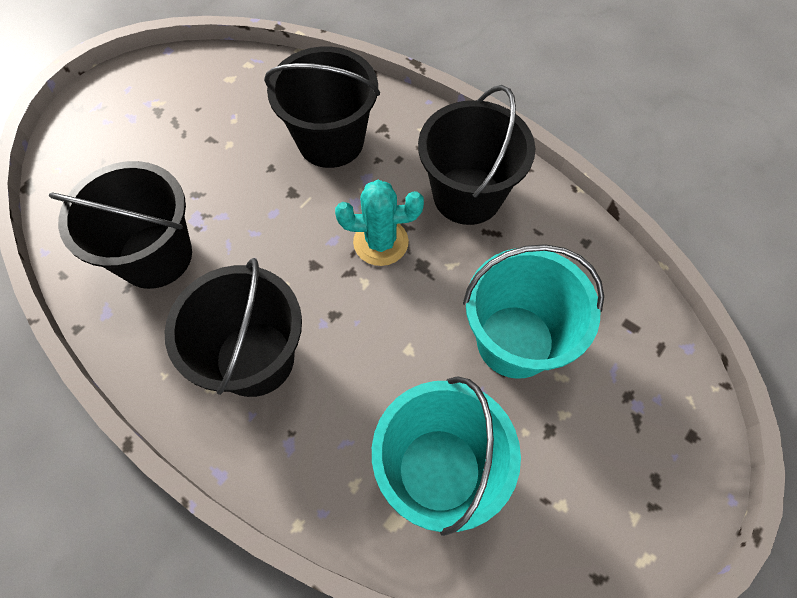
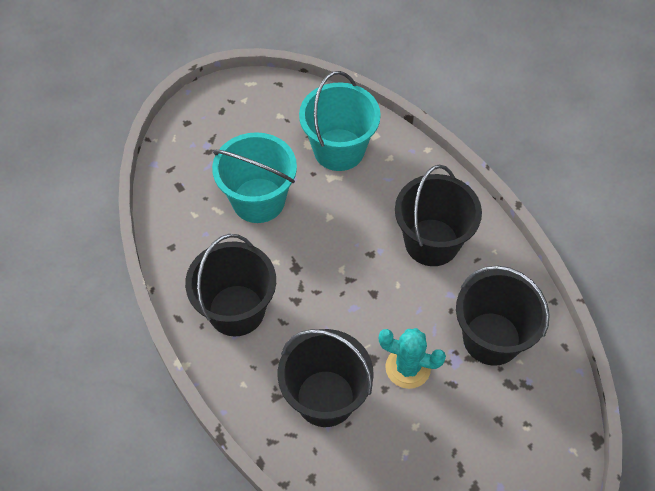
camera: 160 degrees left, 5 degrees down
turquoise cactus [335,180,424,266] -> turquoise cactus moved to [379,328,446,389]

